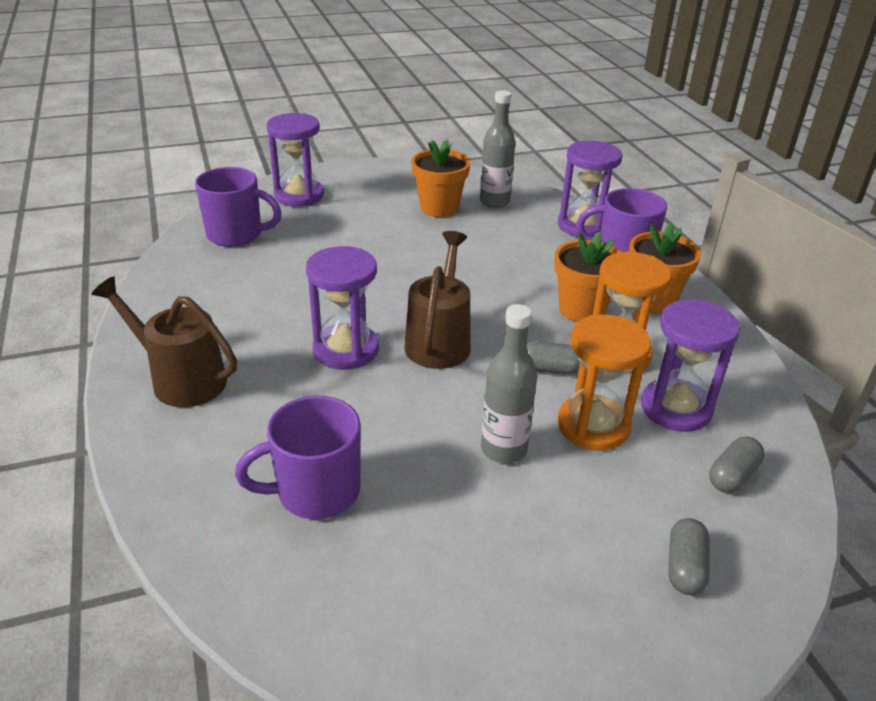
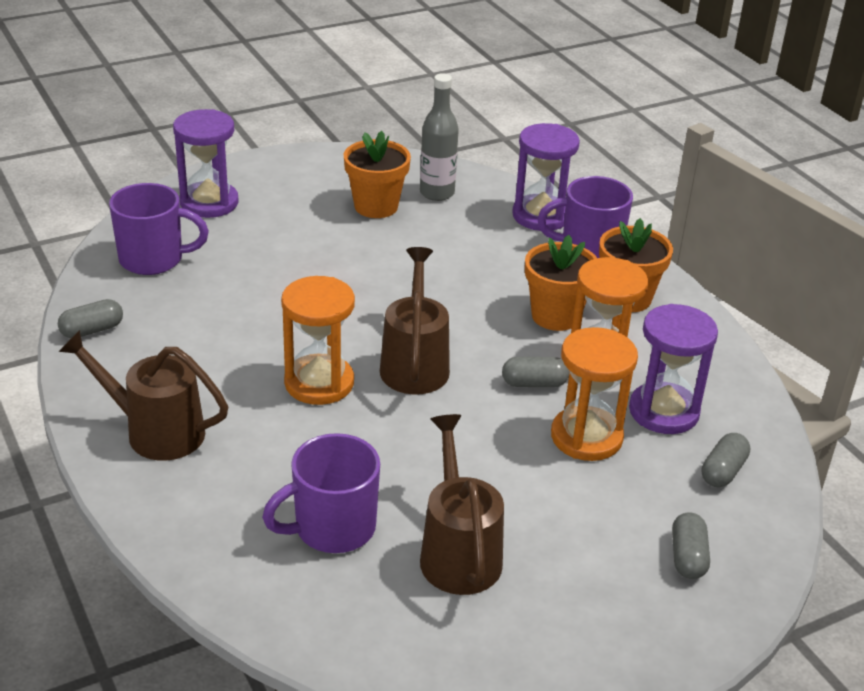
camera: 10 degrees left, 0 degrees up
purple hourglass [306,246,379,370] -> orange hourglass [281,276,355,405]
grey bottle [481,304,537,463] -> none
none -> grey capsule [58,299,123,338]
none -> brown watering can [420,414,504,595]

